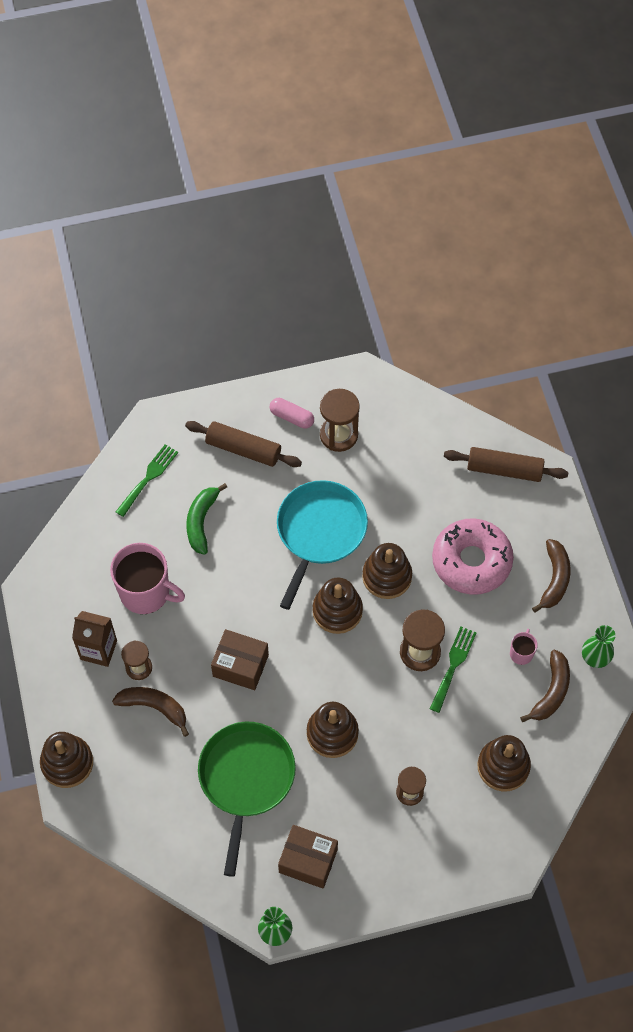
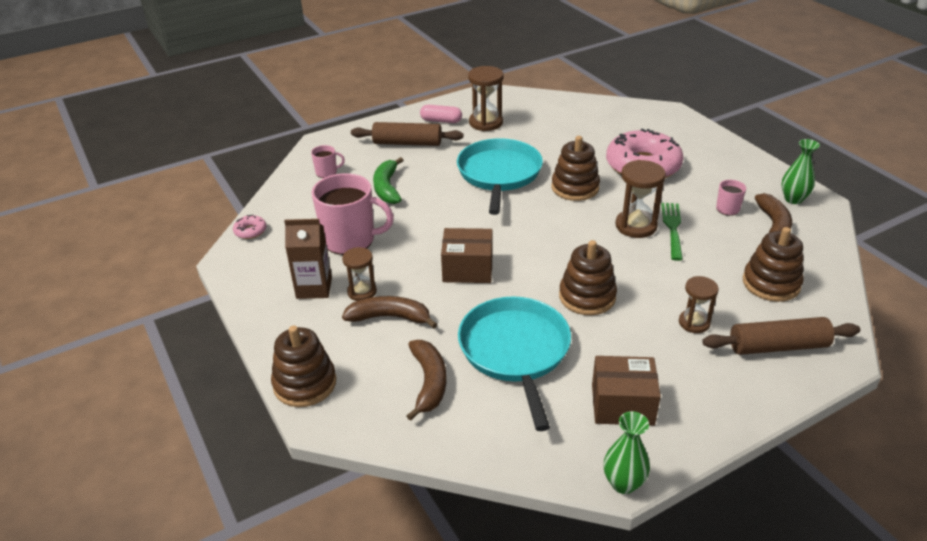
camera: 15 degrees left, 25 degrees down
green fork [116,444,178,517] -> pink mug [311,145,345,178]
green pan [198,722,296,877] -> turquoise pan [458,297,571,431]
brown stacking toy [313,578,363,634] -> none
brown rolling pin [444,447,568,482] -> brown rolling pin moved to [702,317,860,355]
brown banana [532,539,570,613] -> brown banana moved to [407,340,446,421]
none -> pink donut [233,215,267,239]

